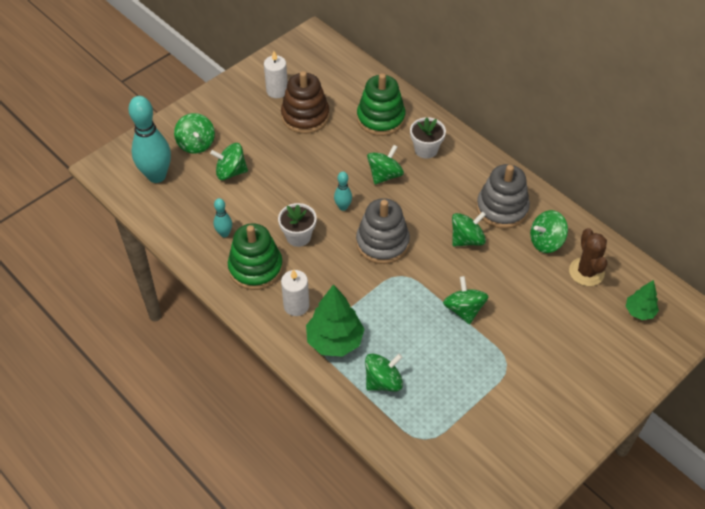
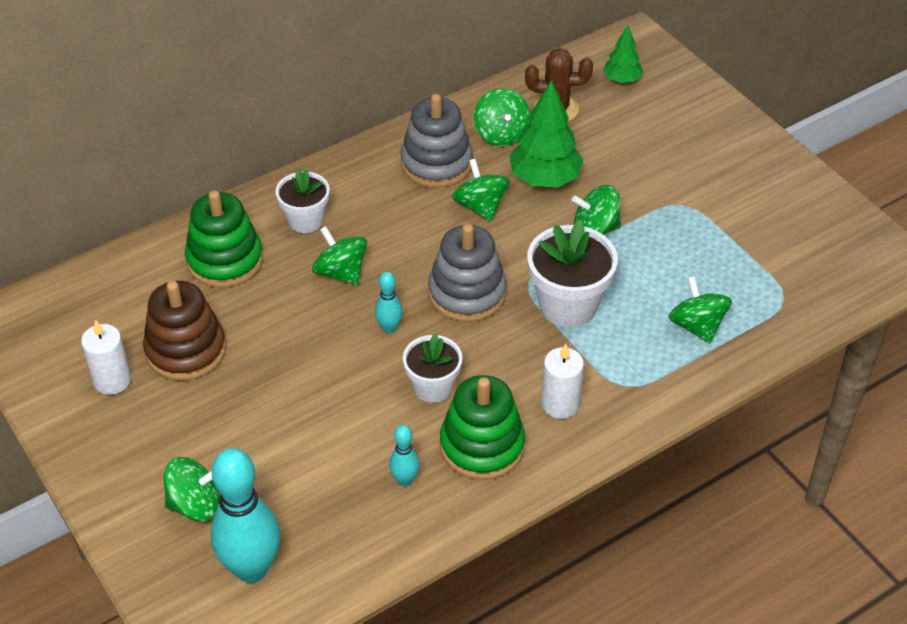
camera: 80 degrees left, 5 degrees down
green spinning top [210,143,248,180] -> none
green tree [306,284,364,357] -> green tree moved to [509,80,584,187]
none -> white flower pot [527,220,618,327]

